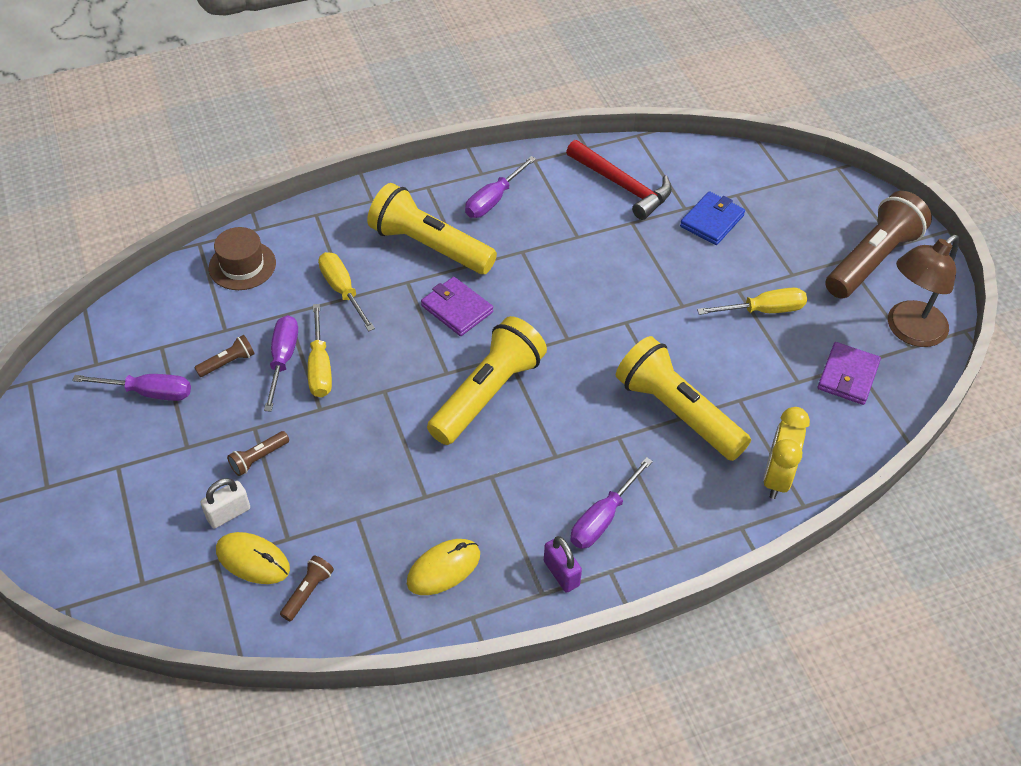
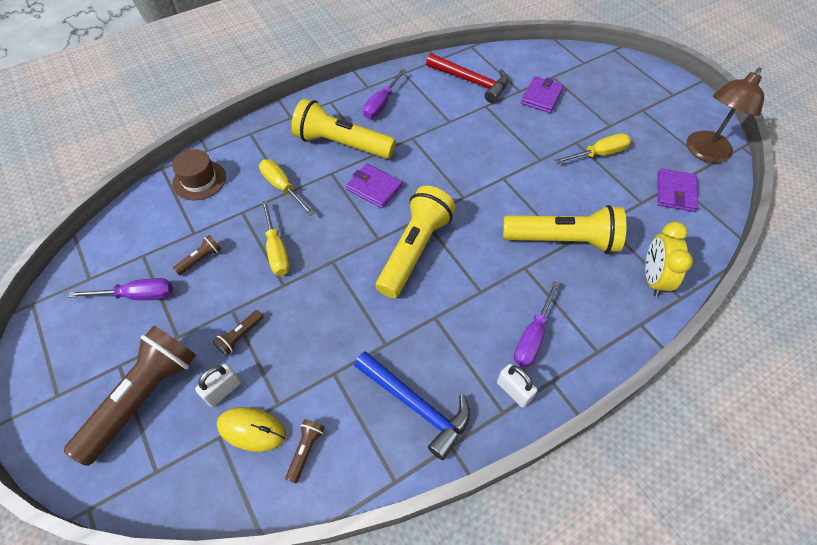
camera: 10 degrees left, 5 degrees up
purple screwdriver [264,315,298,411] -> none
yellow mouse [407,539,480,595] -> blue hammer [354,351,470,460]
purple padlock [544,536,582,592] -> white padlock [497,364,538,408]
yellow flashlight [616,336,751,461] -> yellow flashlight turned 150 degrees clockwise [503,205,626,253]
blue wallet [680,191,745,245] -> purple wallet [521,76,564,113]
brown flashlight [825,191,932,299] -> brown flashlight moved to [64,325,196,466]

